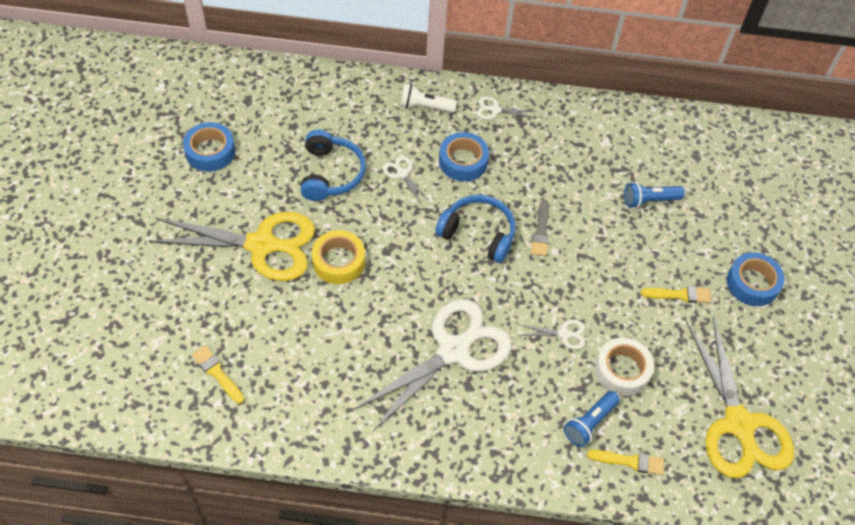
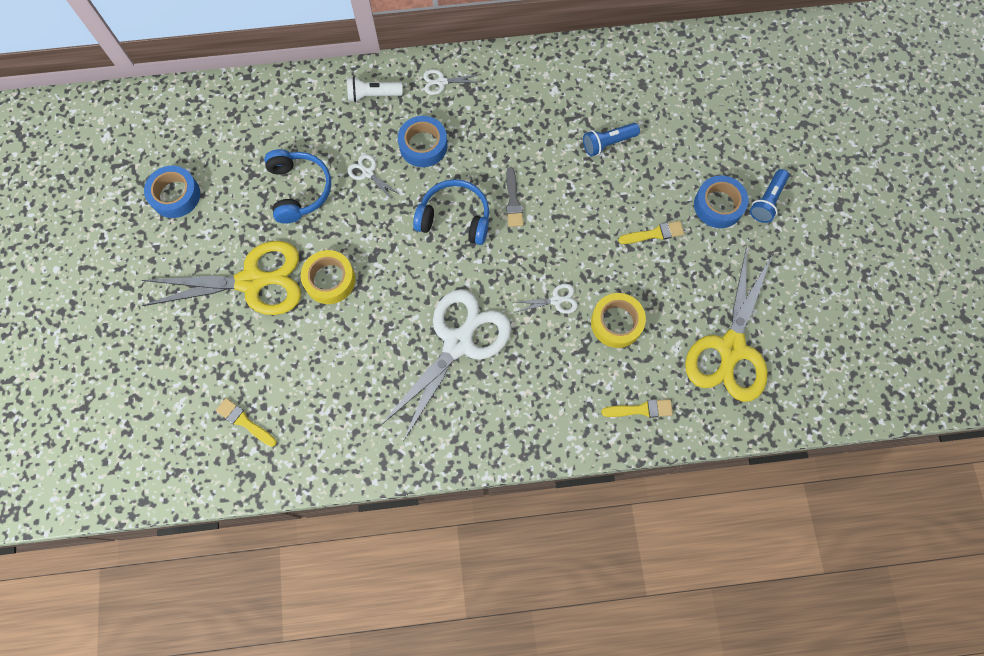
camera: 10 degrees left, 15 degrees up
blue flashlight [563,391,620,447] -> blue flashlight moved to [750,169,789,223]
white tape [595,338,654,396] -> yellow tape [591,293,646,348]
yellow scissors [686,316,794,479] -> yellow scissors turned 45 degrees clockwise [685,247,772,402]

